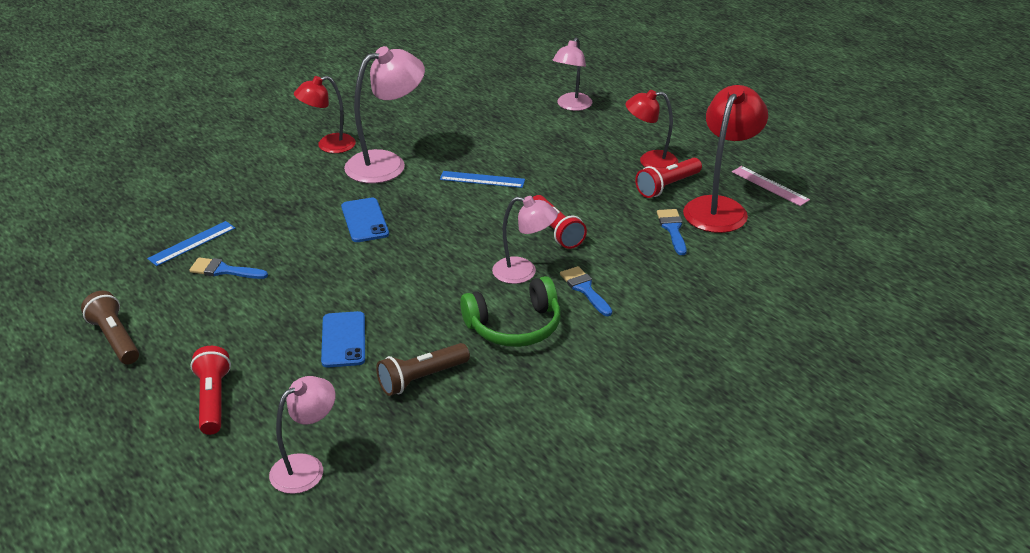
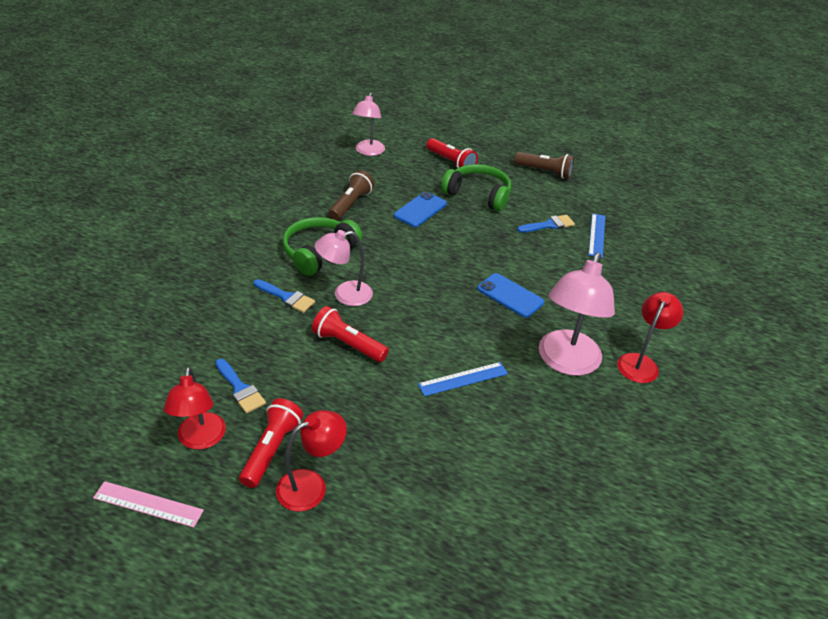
camera: 145 degrees right, 5 degrees up
blue phone [321,311,365,367] -> blue phone turned 75 degrees clockwise [394,192,447,227]
pink lamp [552,37,592,111] -> none
red lamp [683,85,768,233] -> red lamp [164,367,226,450], size x0.64
none -> green headphones [441,164,511,211]

